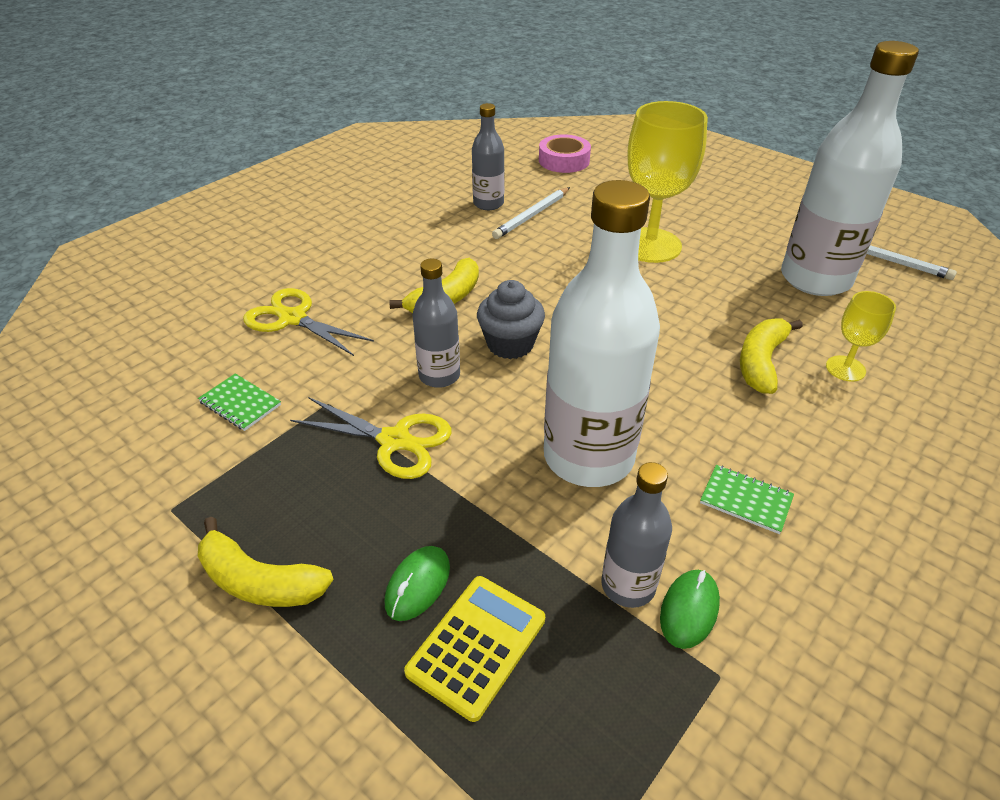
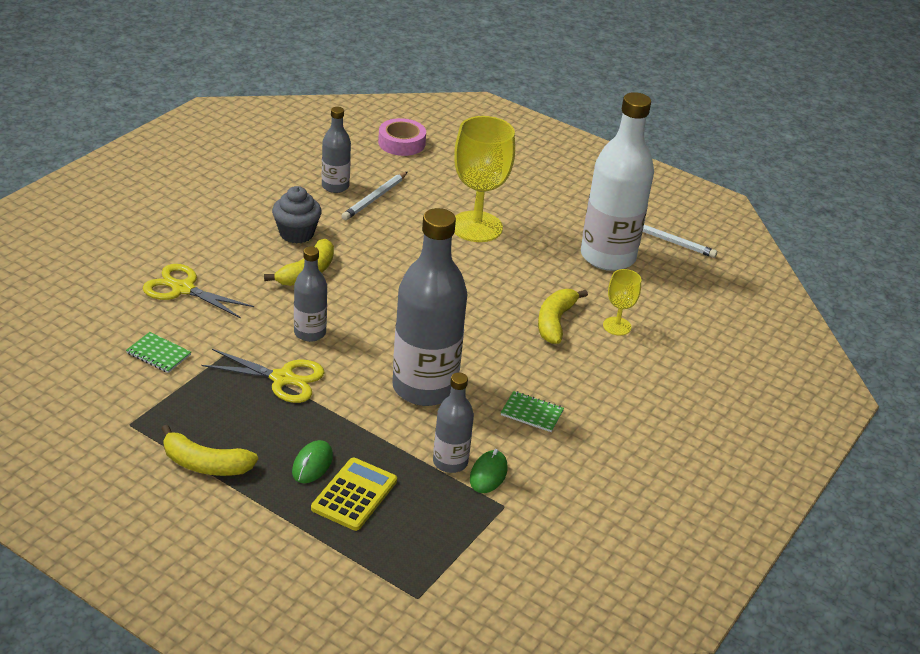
camera: 10 degrees left, 5 degrees down
grey cupcake [477,280,545,359] -> grey cupcake moved to [272,186,322,244]
white bottle [544,180,660,487] -> grey bottle [392,208,467,406]

